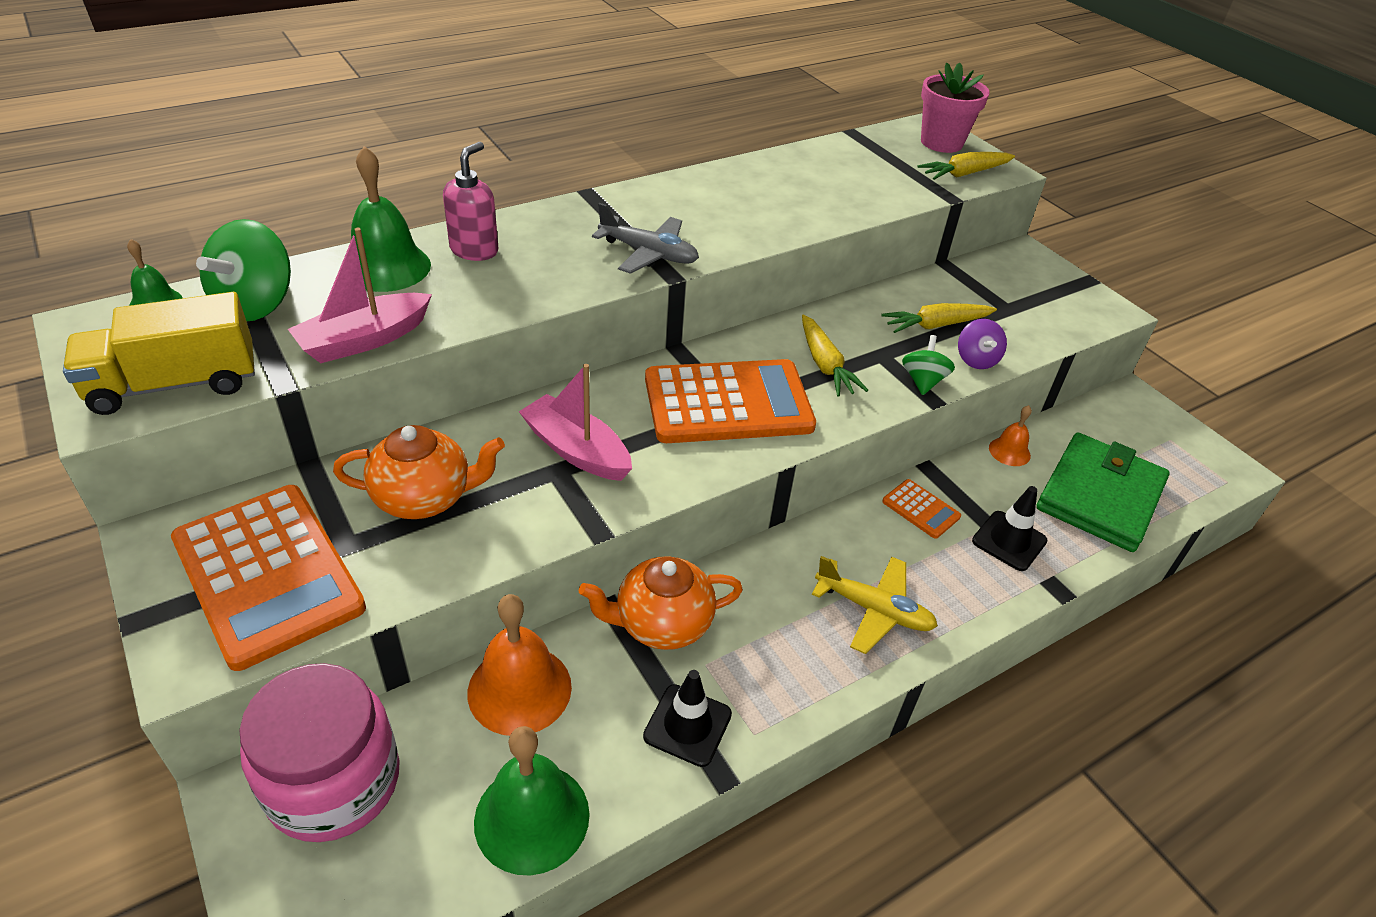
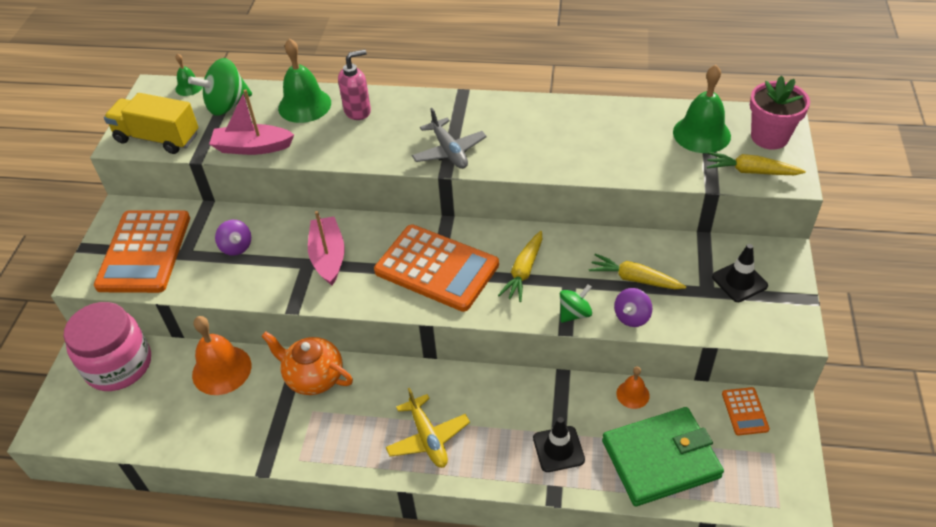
camera: 45 degrees right, 5 degrees up
orange teapot [333,425,505,519] -> purple spinning top [215,220,251,256]
green bell [474,726,590,875] -> green bell moved to [673,65,731,153]
black traffic cone [643,670,732,767] -> black traffic cone moved to [712,244,768,302]
orange calculator [882,479,961,539] -> orange calculator moved to [722,387,770,436]

